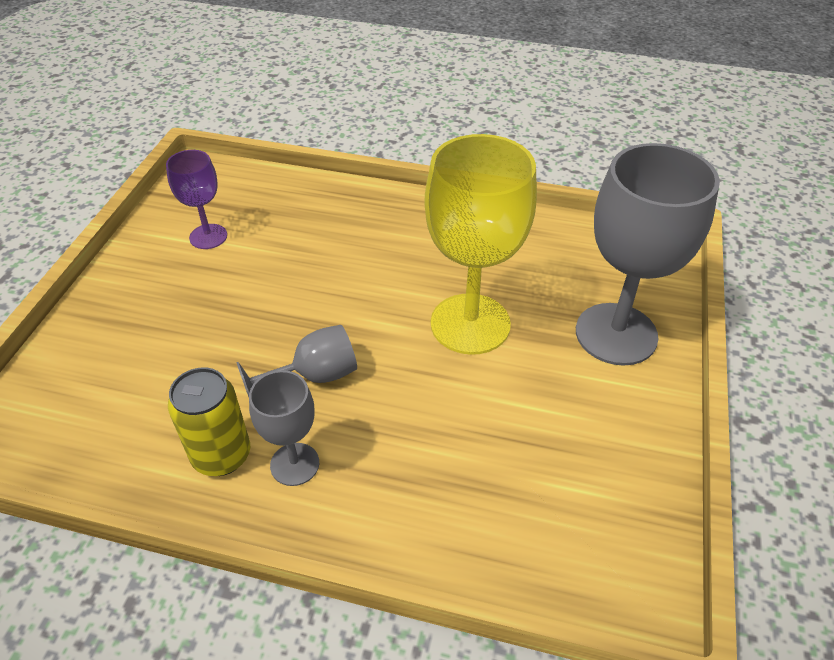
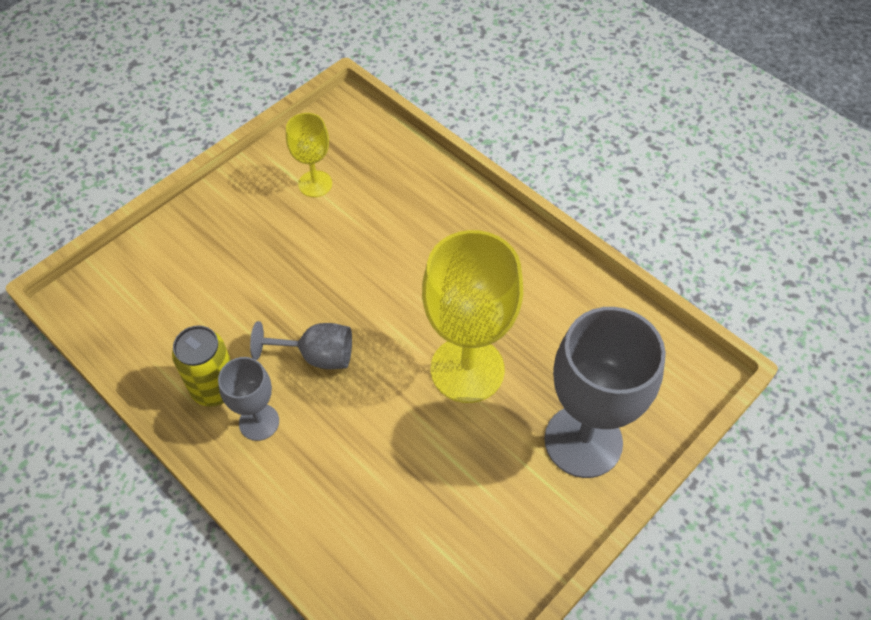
camera: 30 degrees right, 10 degrees up
purple goblet [166,150,227,249] -> yellow goblet [286,113,332,197]

